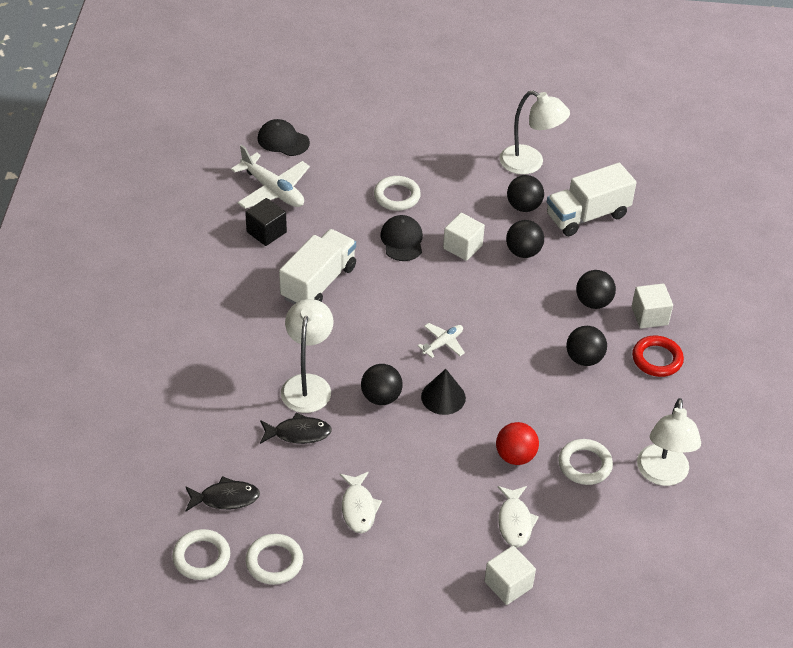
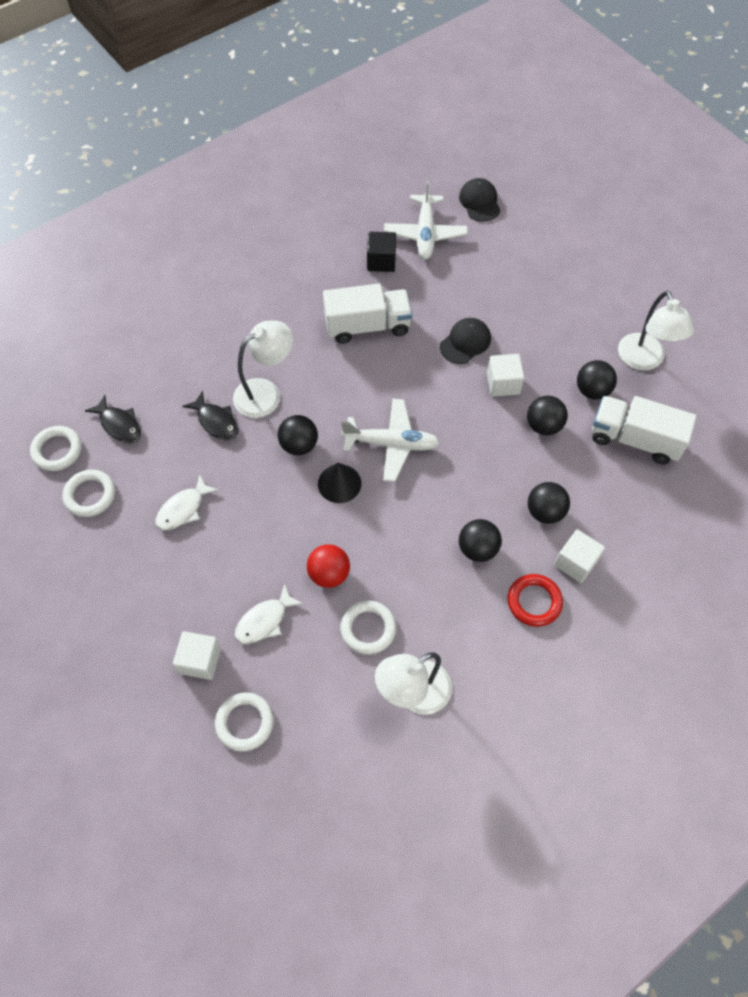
camera: 50 degrees right, 15 degrees up
white ring [374,176,421,211] -> white ring moved to [215,692,274,752]
white plane [418,323,465,358] -> white plane [341,399,440,482], size x1.82

